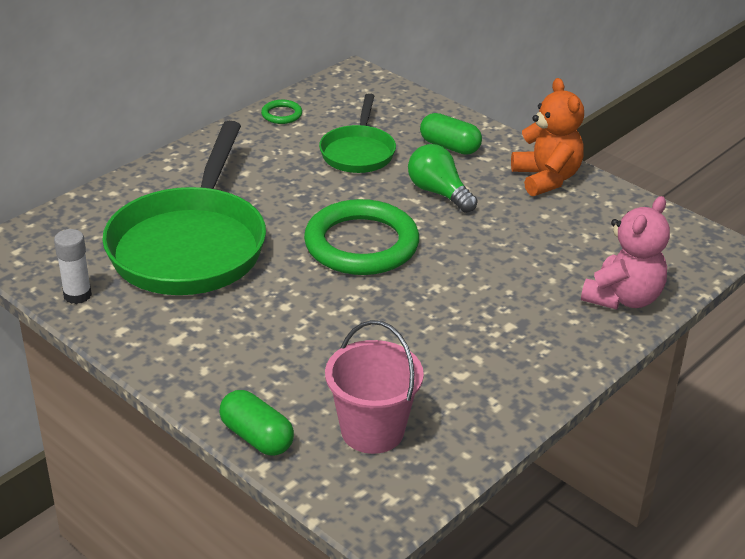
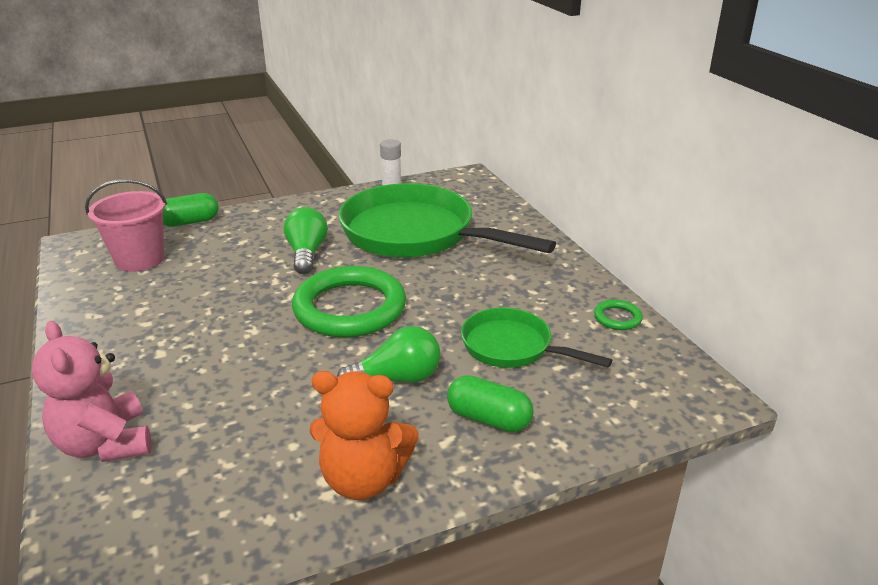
camera: 115 degrees right, 5 degrees down
green capsule [420,113,482,155] -> green capsule turned 60 degrees clockwise [447,375,534,432]
none -> green light bulb [284,207,328,274]

